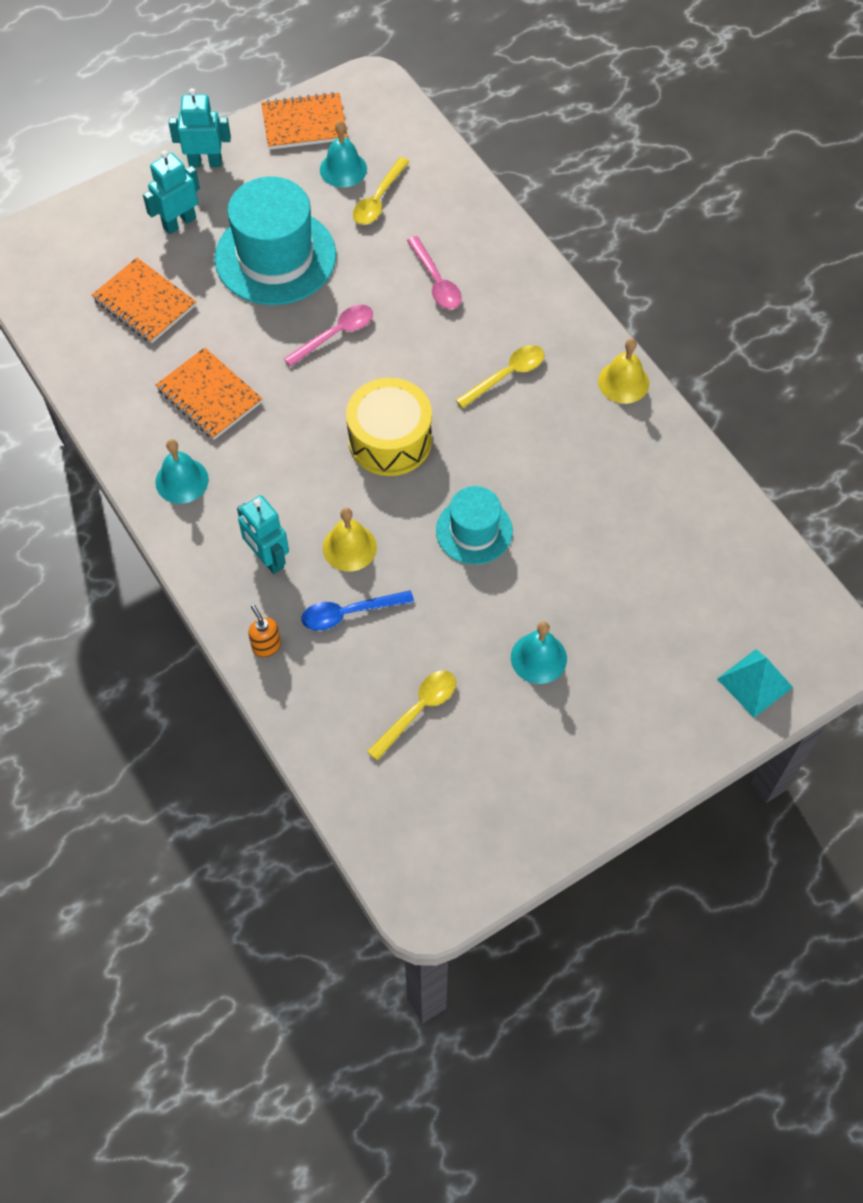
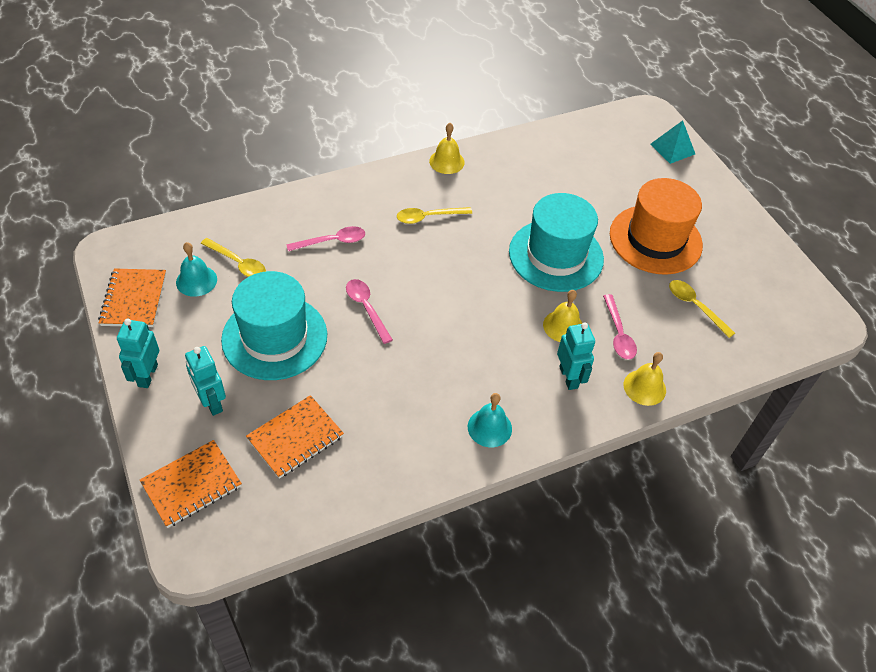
camera: 85 degrees left, 10 degrees down
orange notebook [156,347,263,440] -> orange notebook moved to [140,440,242,528]
turquoise robot [237,495,289,574] -> turquoise robot turned 75 degrees counterclockwise [557,322,595,390]
orange soap dispenser [248,605,281,657] -> yellow bell [624,352,666,406]
blue spoon [301,590,414,631] -> pink spoon [603,294,637,360]
yellow drum [346,378,432,476] -> none
turquoise hat [436,486,513,564] -> turquoise hat [509,193,604,292], size x1.74
yellow spoon [456,345,544,408] -> yellow spoon turned 75 degrees counterclockwise [397,207,472,224]
turquoise bell [511,622,567,684] -> orange hat [610,178,703,275]

